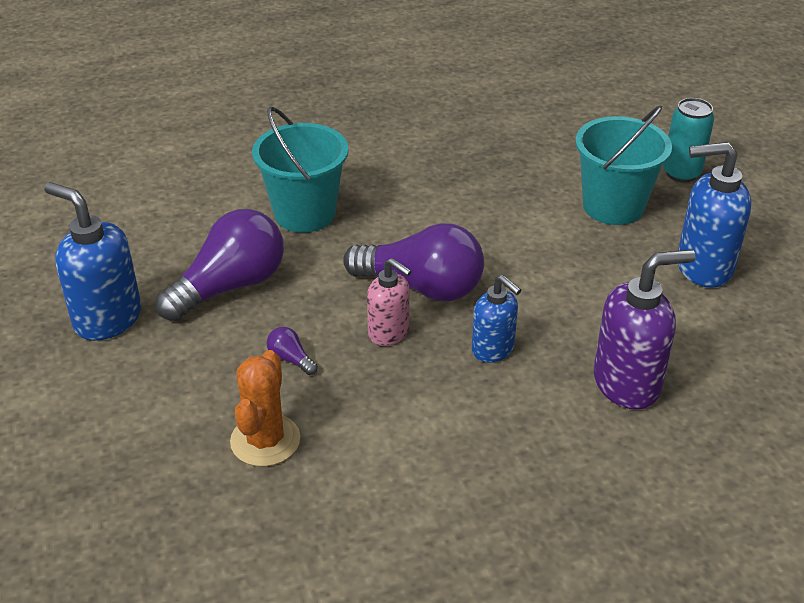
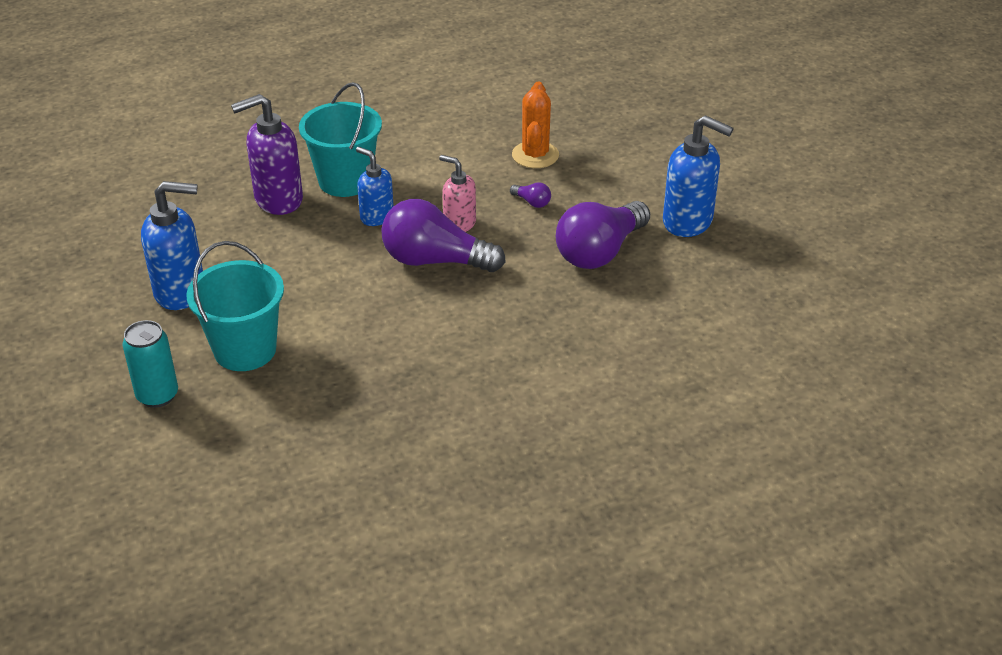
camera: 175 degrees right, 0 degrees up
turquoise bucket [252,107,349,233] -> turquoise bucket moved to [299,82,382,197]

